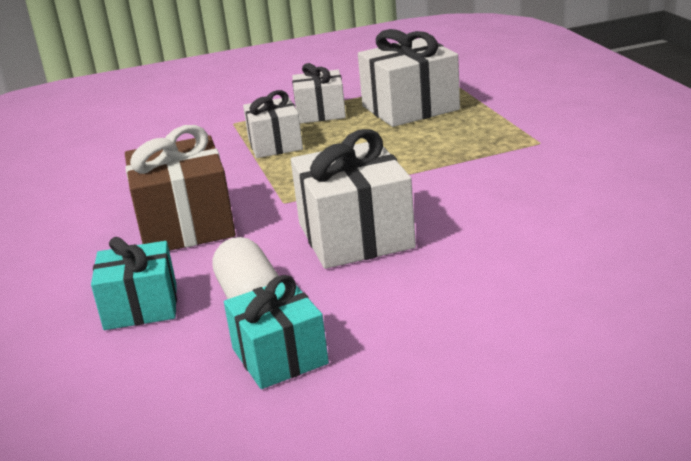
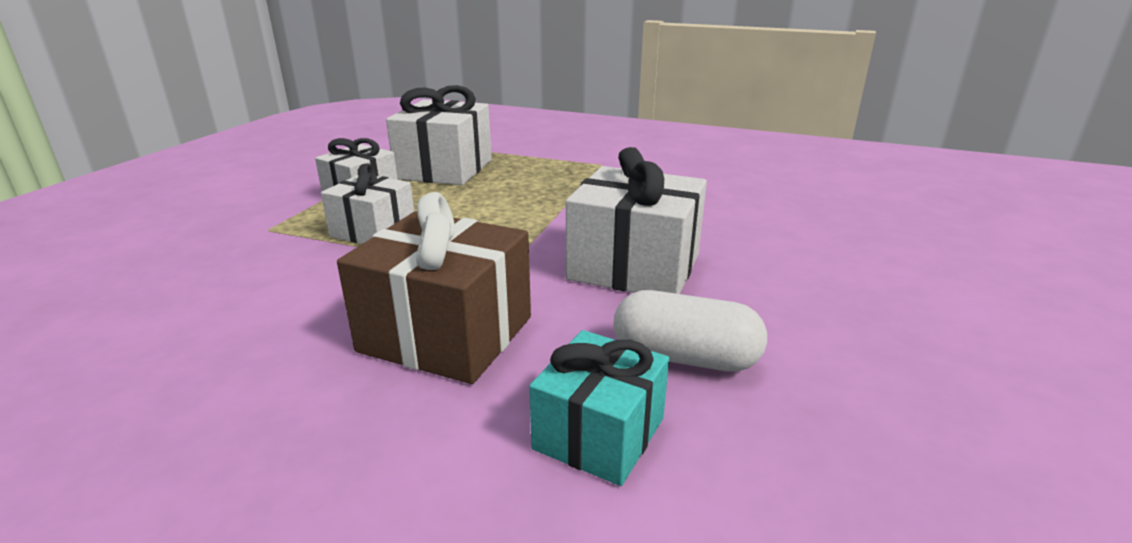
camera: 55 degrees left, 0 degrees up
turquoise gift [224,275,329,389] -> none

